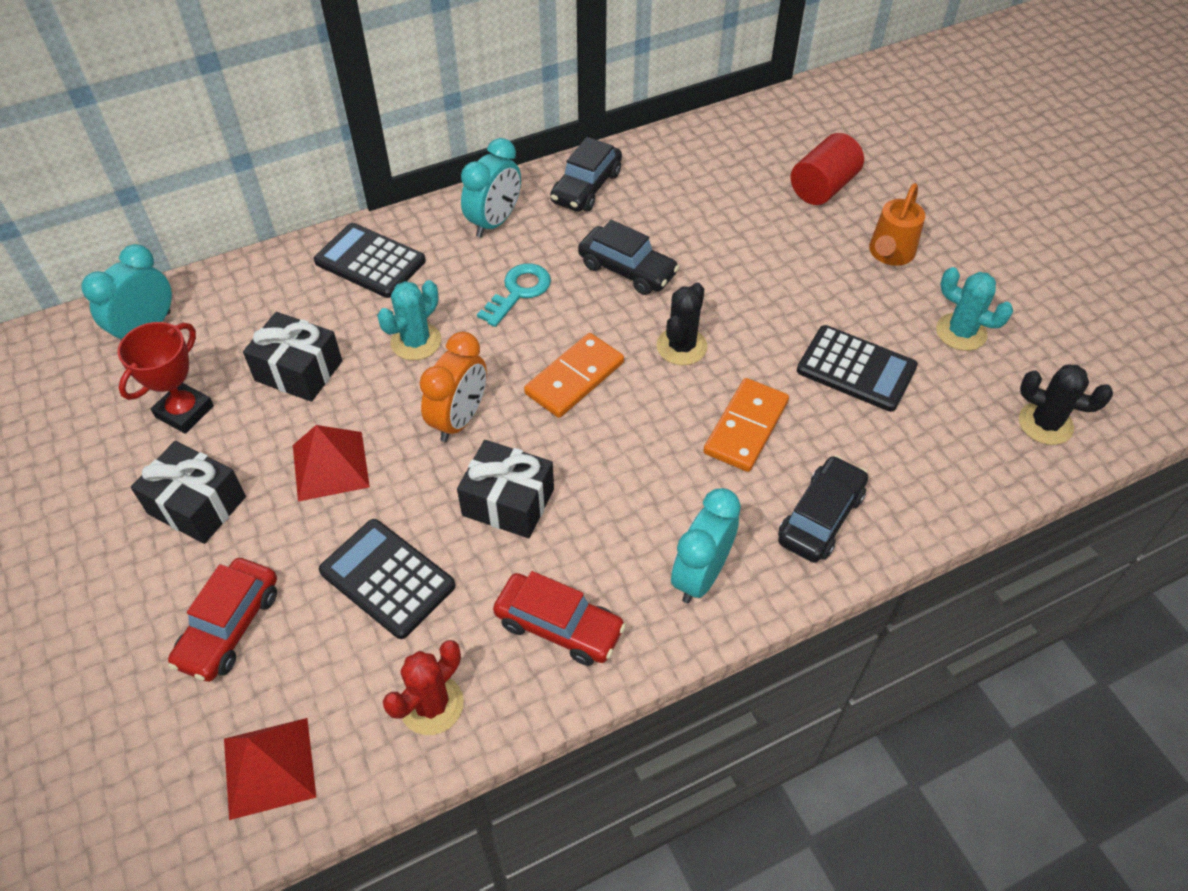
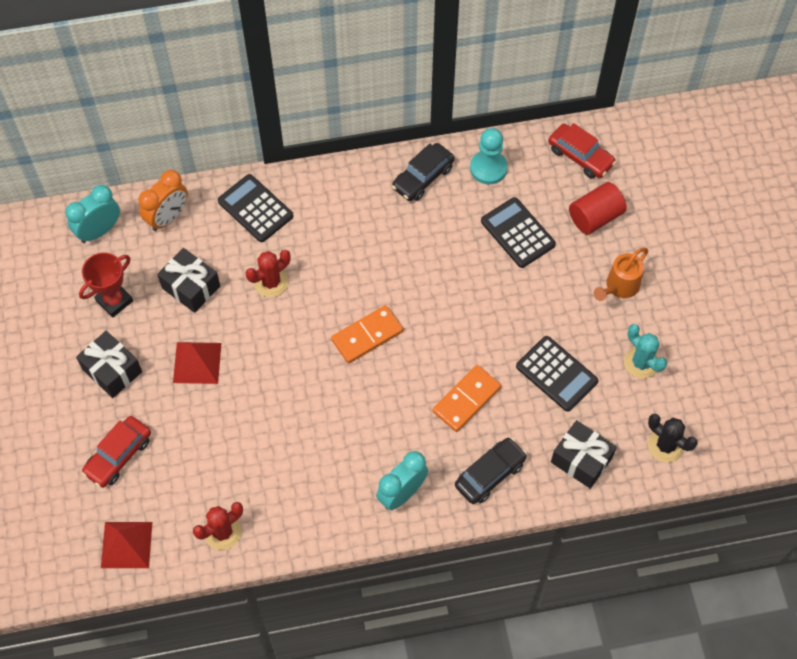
camera: 15 degrees right, 10 degrees up
black calculator [319,519,456,639] -> black calculator moved to [481,197,556,268]
turquoise cactus [377,280,441,360] -> red cactus [246,250,290,297]
orange clock [420,332,487,442] -> orange clock moved to [139,170,188,231]
black gift [457,440,554,538] -> black gift moved to [551,420,617,489]
turquoise clock [461,138,521,237] -> none
turquoise key [477,263,551,327] -> none
red car [493,571,626,666] -> red car moved to [548,123,616,179]
black car [578,220,679,295] -> none
black cactus [657,282,707,365] -> none
none -> turquoise pawn [470,128,508,184]

